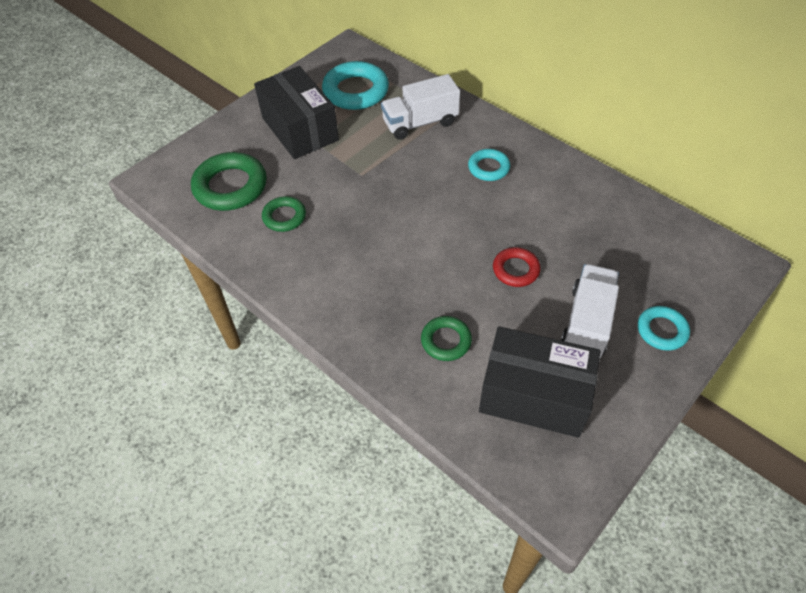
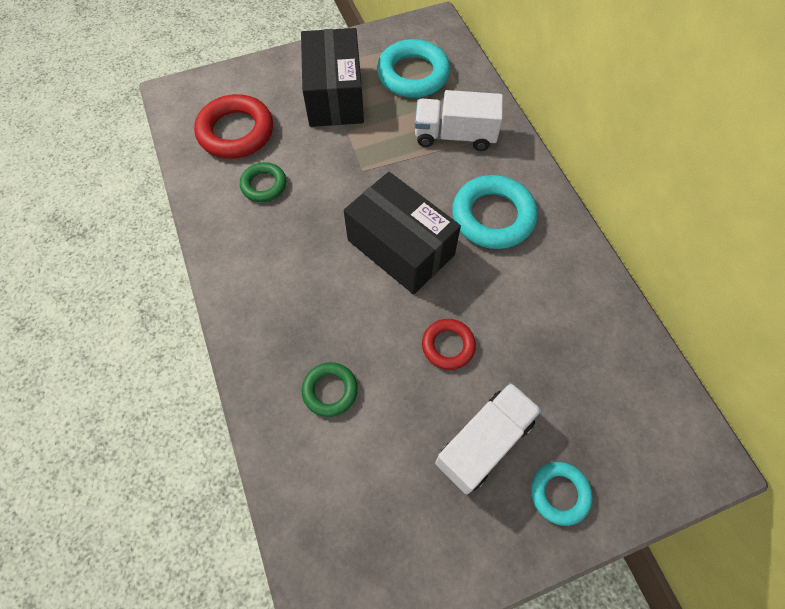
camera: 25 degrees right, 10 degrees up
green ring [191,152,267,211] -> red ring [194,94,273,159]
turquoise ring [468,149,510,181] -> turquoise ring [452,175,538,249], size x1.76
black box [479,326,601,438] -> black box moved to [344,172,461,295]

